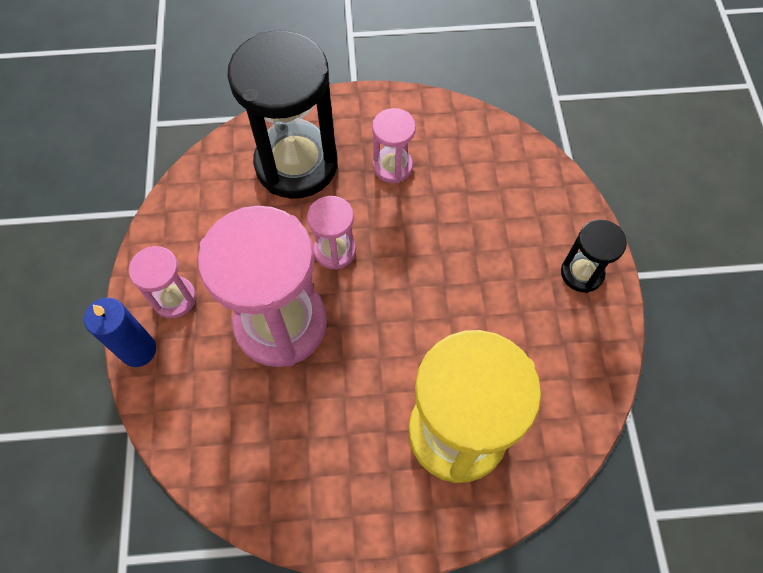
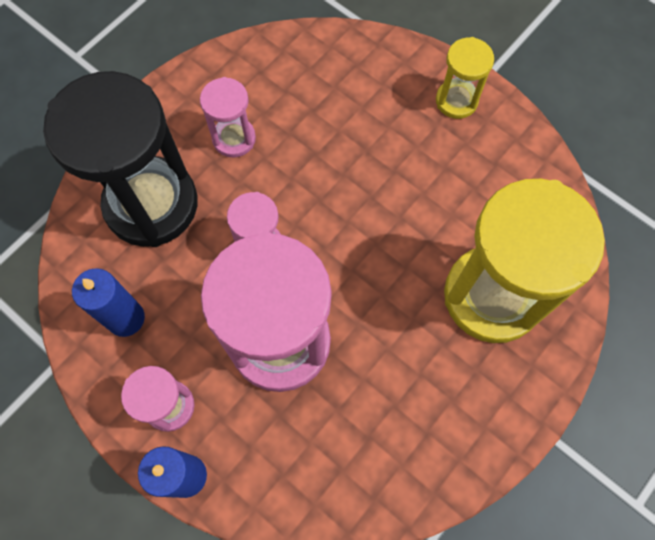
camera: 45 degrees left, 5 degrees up
black hourglass [561,220,627,293] -> yellow hourglass [436,37,494,119]
none -> blue candle [72,268,145,337]

